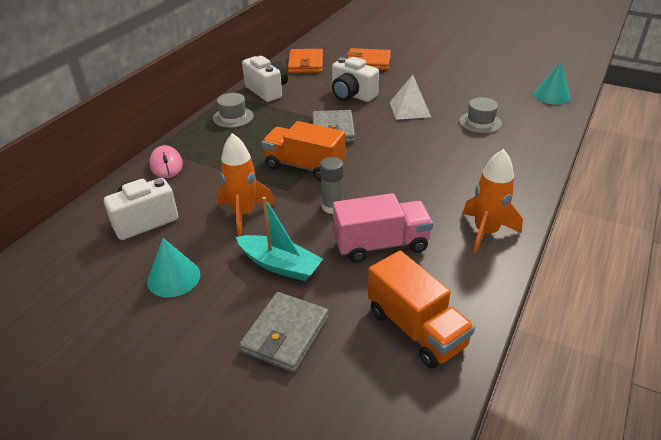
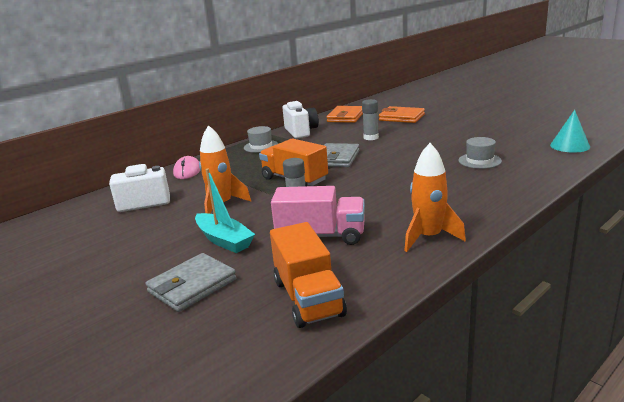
camera: 20 degrees right, 15 degrees down
turquoise cone [147,238,200,297] -> none
white camera [332,57,379,102] -> grey glue stick [362,99,379,140]
white pyramid [390,75,431,120] -> none

